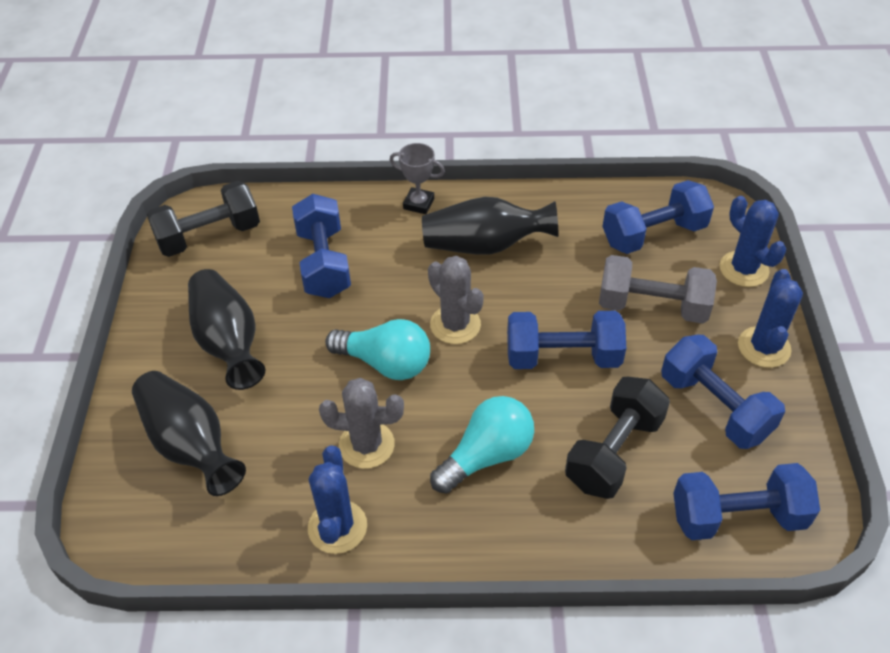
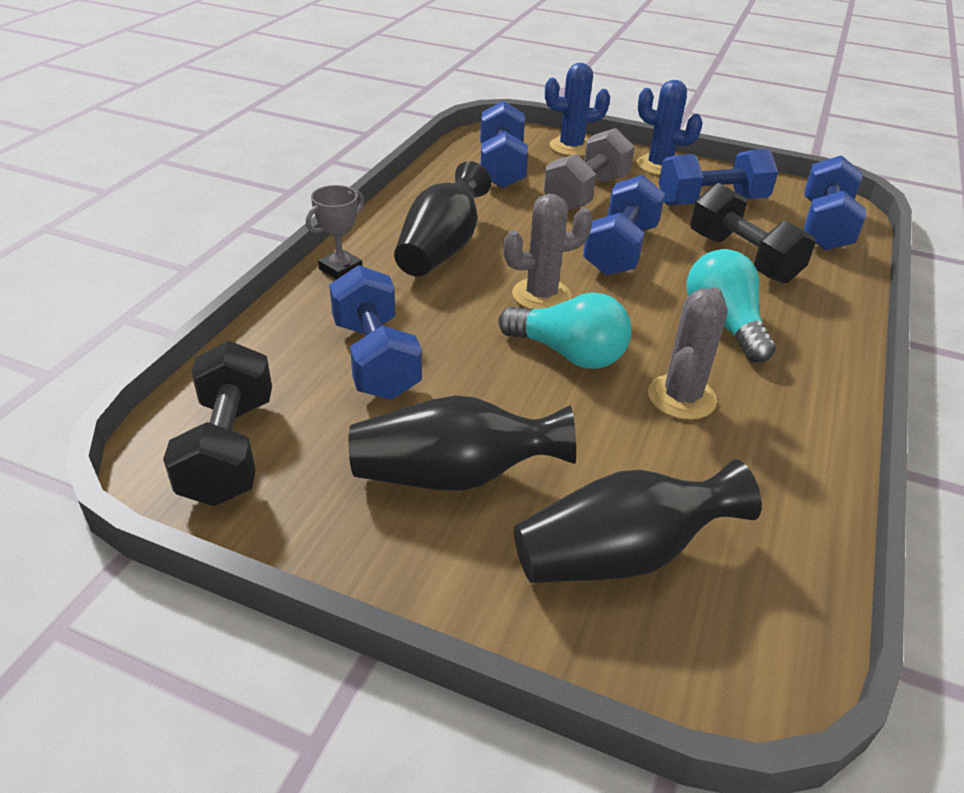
camera: 70 degrees left, 10 degrees down
blue dumbbell [292,194,351,298] -> blue dumbbell turned 60 degrees clockwise [329,265,422,400]
blue cactus [308,446,367,554] -> none
turquoise light bulb [325,319,430,380] -> turquoise light bulb turned 75 degrees clockwise [498,292,632,369]

